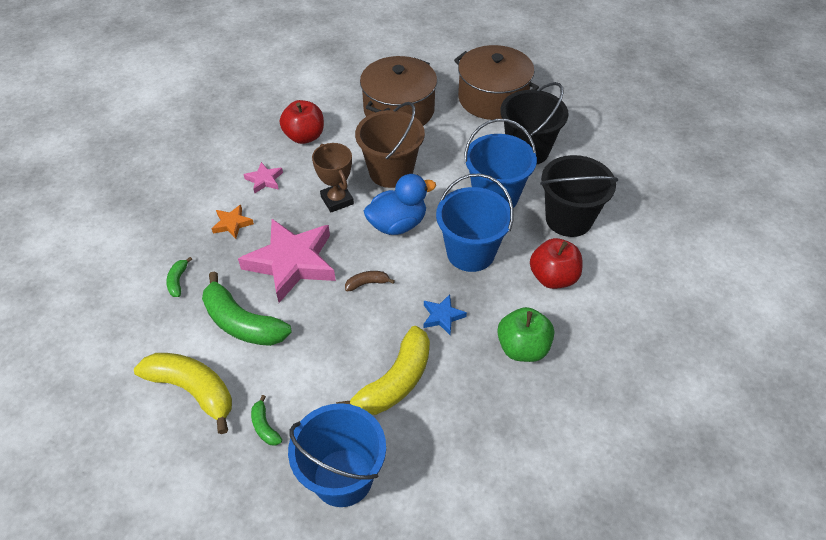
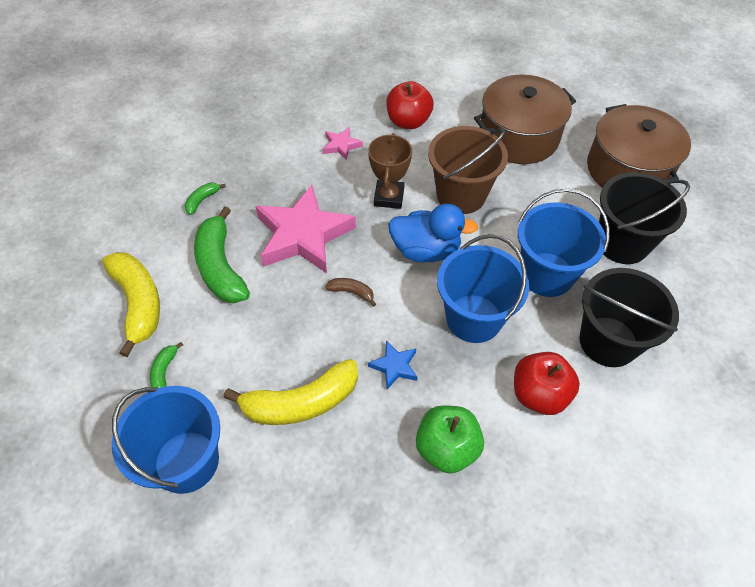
camera: 35 degrees right, 5 degrees up
orange star [212,205,254,239] -> none

